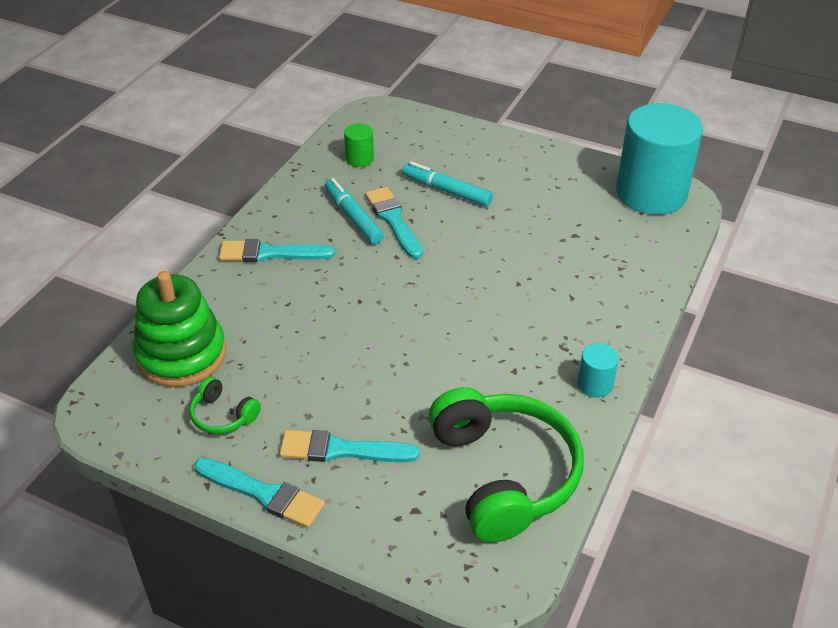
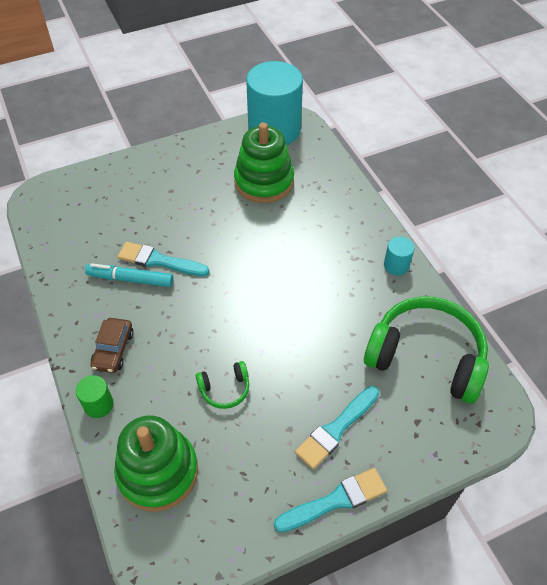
camera: 50 degrees left, 10 degrees up
green headphones [189,377,261,434] -> green headphones moved to [196,361,249,409]
turquoise brush [219,239,335,262] -> brown car [90,318,134,373]
green cylinder [344,123,374,167] -> green cylinder moved to [76,375,114,418]
turquoise marker [402,161,493,206] -> none
none -> green stacking toy [234,122,294,203]

